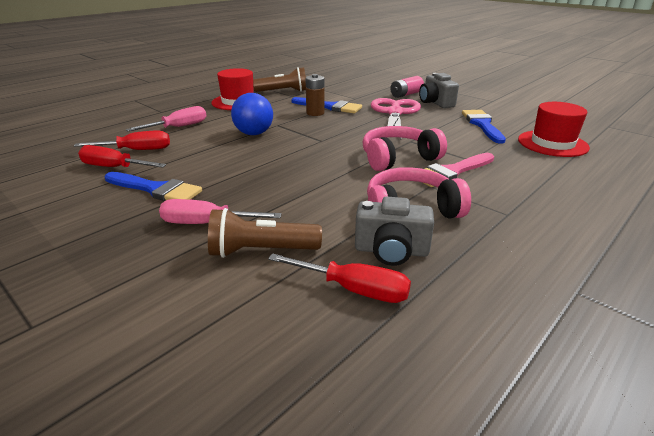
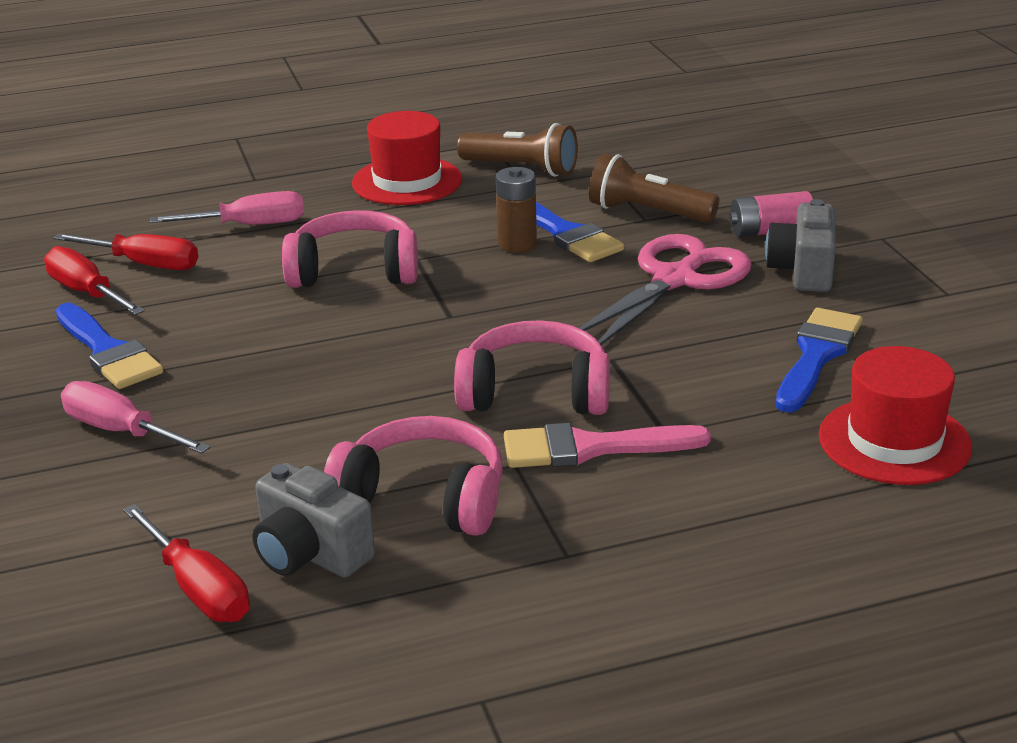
camera: 30 degrees right, 0 degrees up
brown flashlight [208,208,322,258] -> brown flashlight moved to [589,153,719,223]
blue ball [231,93,273,135] -> pink headphones [282,210,418,288]

